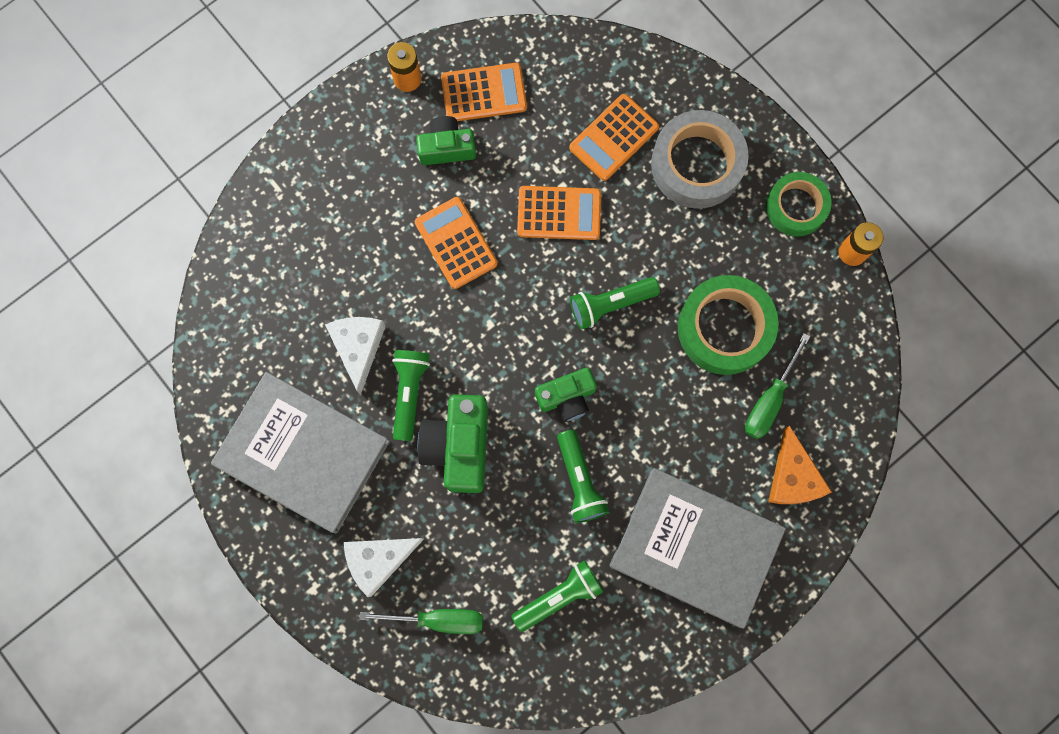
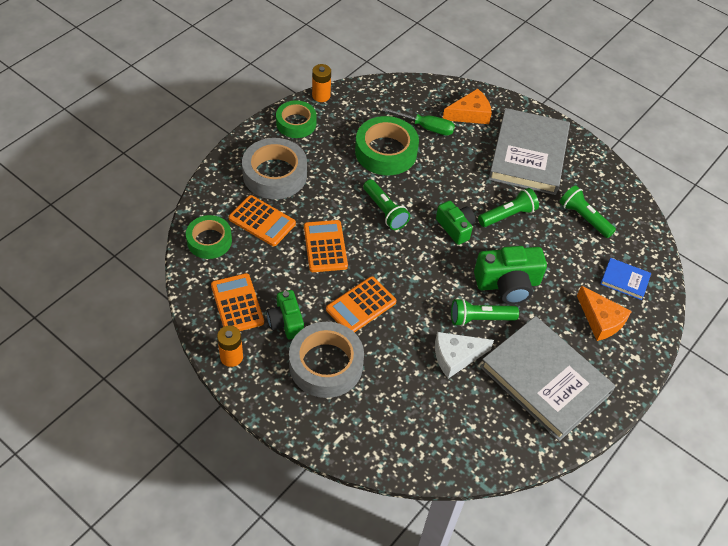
camera: 105 degrees left, 25 degrees down
grey book [211,372,390,533] -> grey book turned 60 degrees counterclockwise [480,316,616,441]
white cheese [344,538,424,597] -> orange cheese [577,286,632,341]
green screwdriver [359,609,483,634] -> blue book [601,258,651,300]
none -> green tape [186,215,232,259]
none -> grey tape [289,322,364,398]

